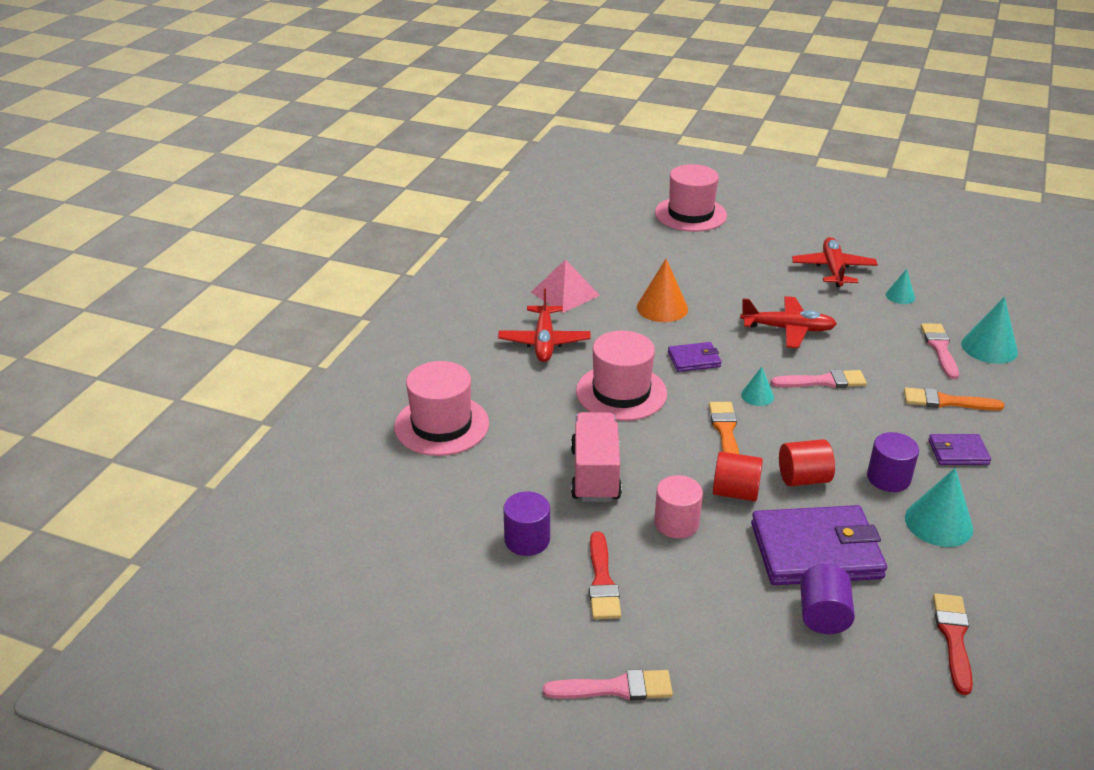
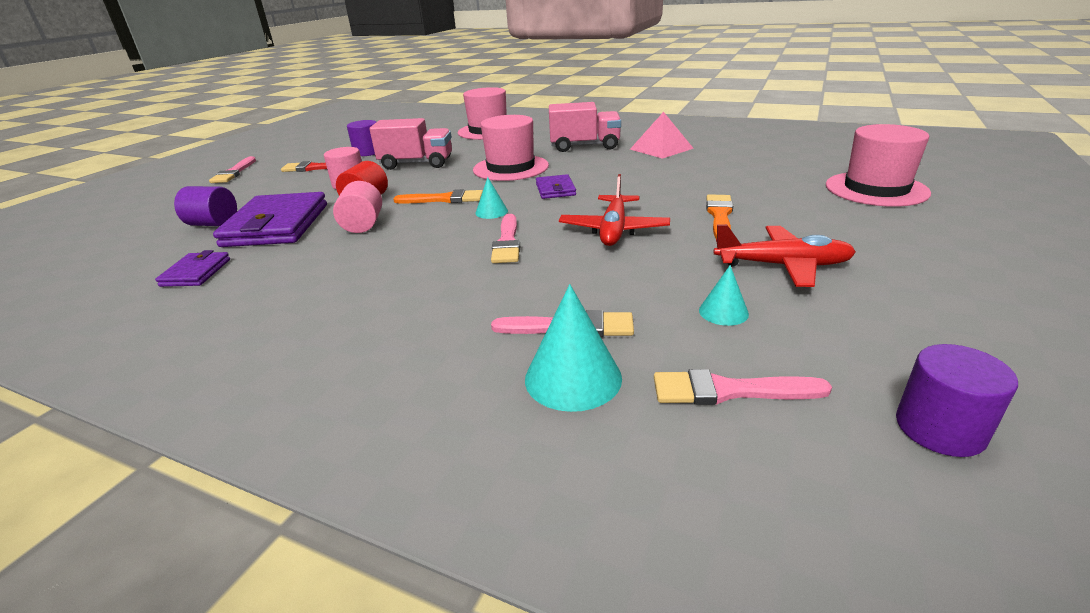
camera: 95 degrees right, 5 degrees down
red plane [498,289,591,362] -> pink truck [549,102,621,152]
orange cone [637,259,688,322] -> none
red cylinder [779,439,835,486] -> pink cylinder [333,181,382,233]
purple cylinder [867,432,919,492] -> purple cylinder moved to [896,344,1018,457]
orange brush [904,388,1005,411] -> orange brush moved to [706,194,733,238]
turquoise cone [905,468,973,547] -> none
purple wallet [928,434,991,465] -> purple wallet moved to [155,250,230,287]
red brush [933,593,973,695] -> none
none -> pink brush [654,369,832,405]

